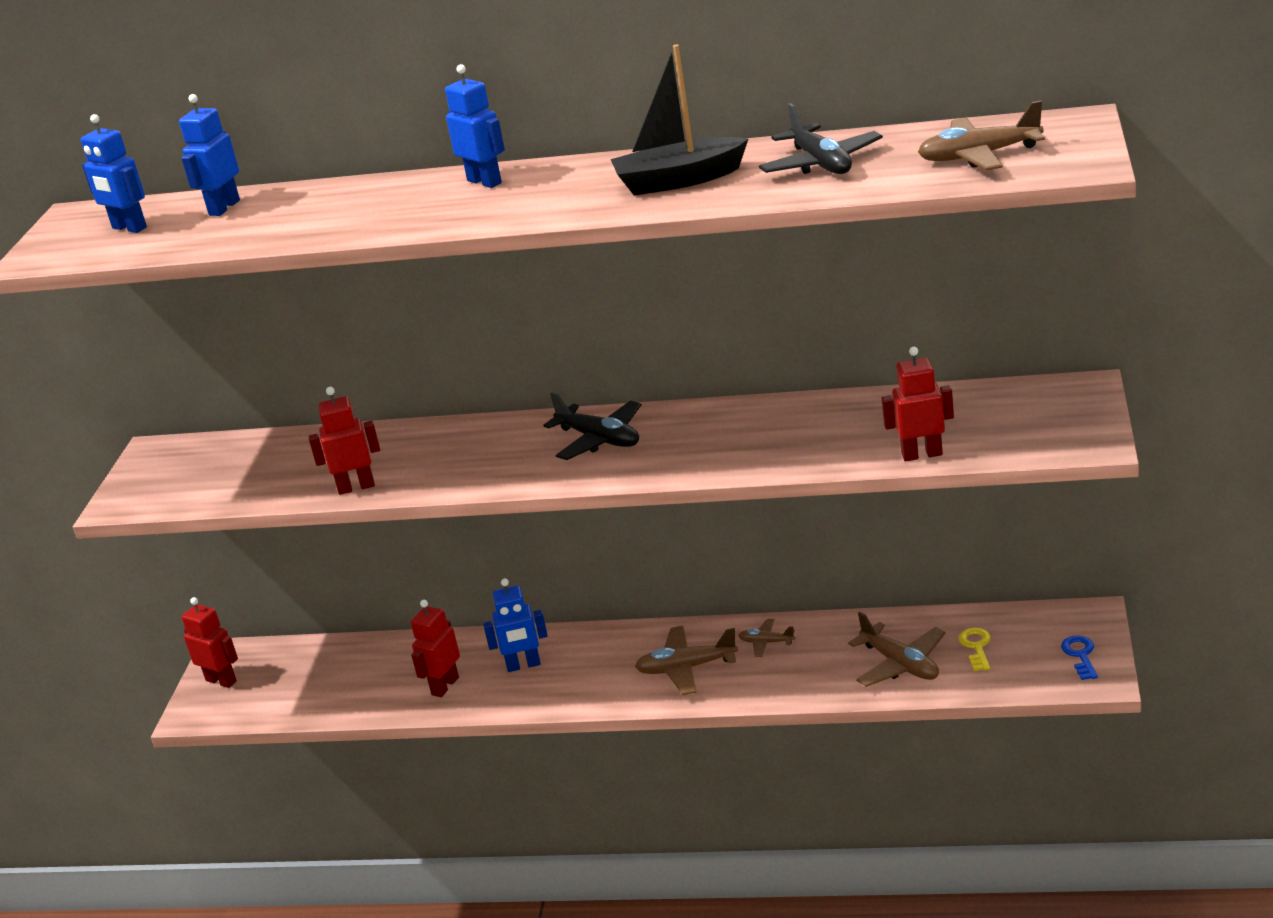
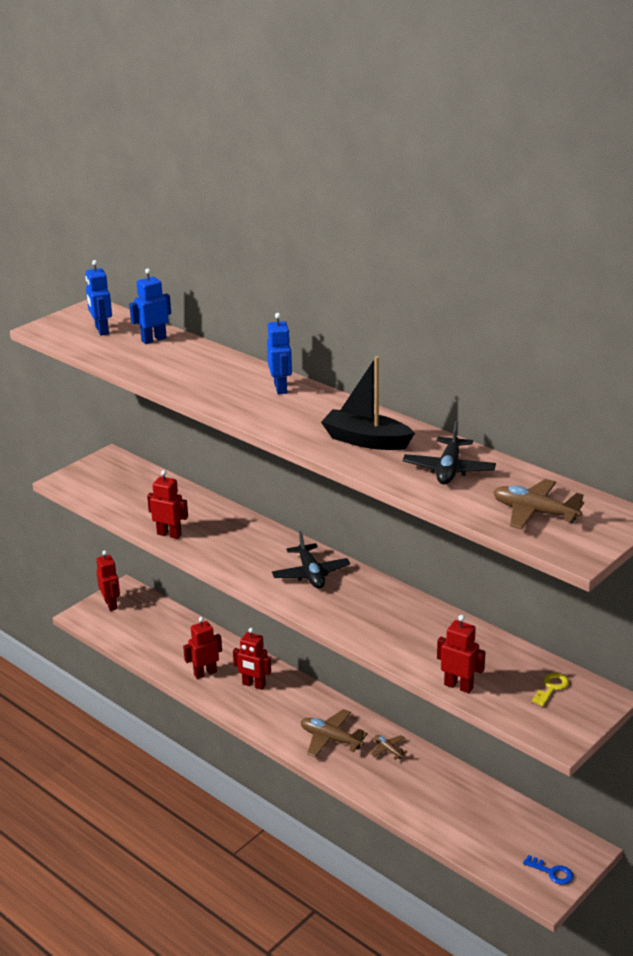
camera: 30 degrees right, 0 degrees up
blue robot [483,578,548,672] -> red robot [233,628,271,690]
brown plane [848,612,946,687] -> none
yellow key [958,628,991,671] -> yellow key moved to [532,673,569,706]
blue key [1061,635,1098,680] -> blue key turned 90 degrees clockwise [523,855,573,885]

